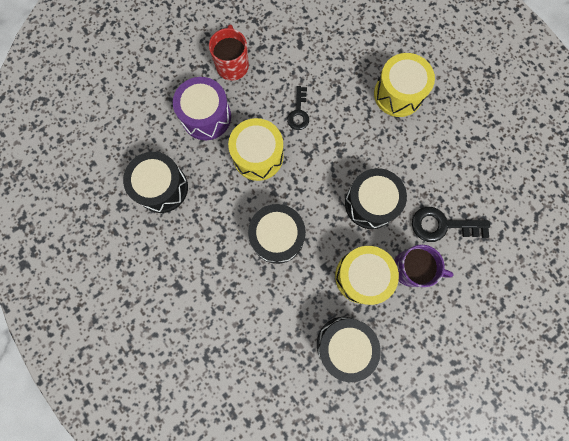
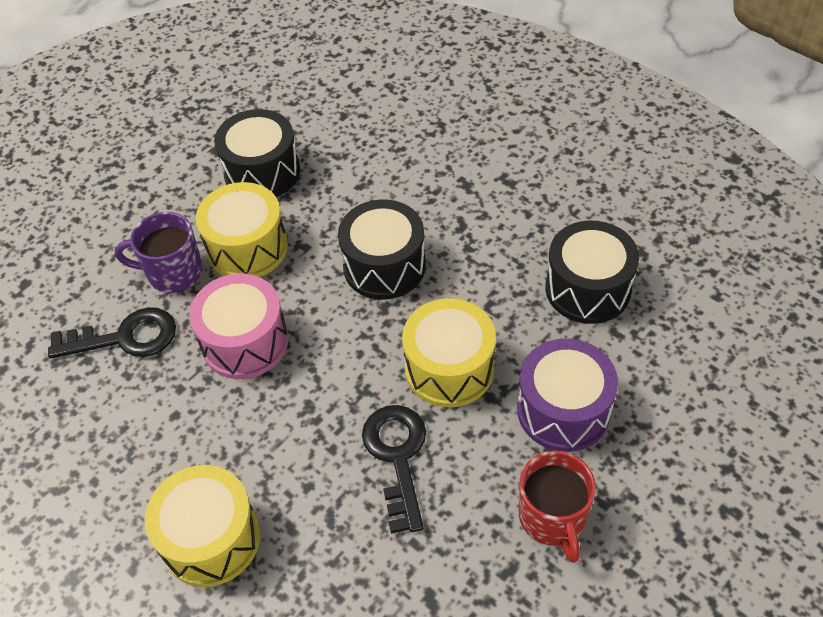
camera: 170 degrees right, 25 degrees down
black key [287,86,309,130] -> black key [362,405,426,534], size x1.55
black drum [345,168,407,229] -> pink drum [189,274,288,379]

